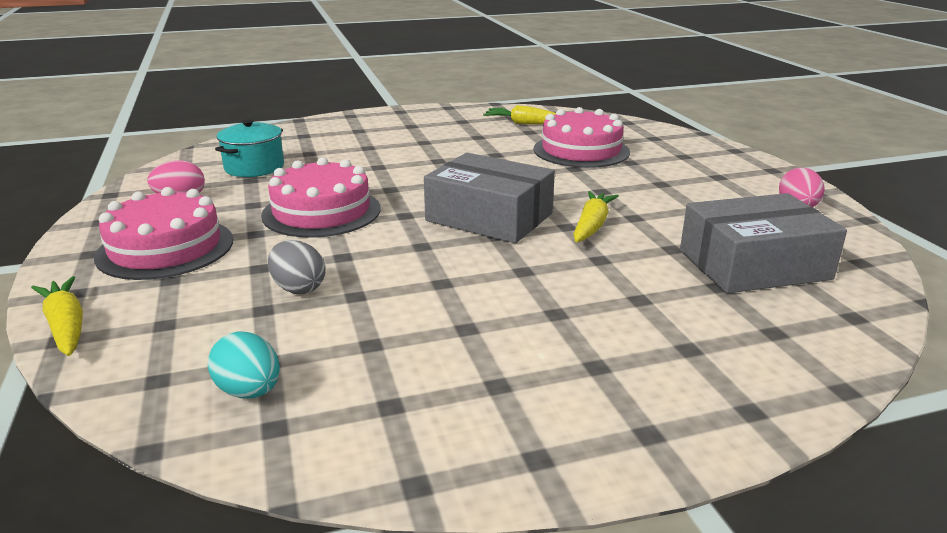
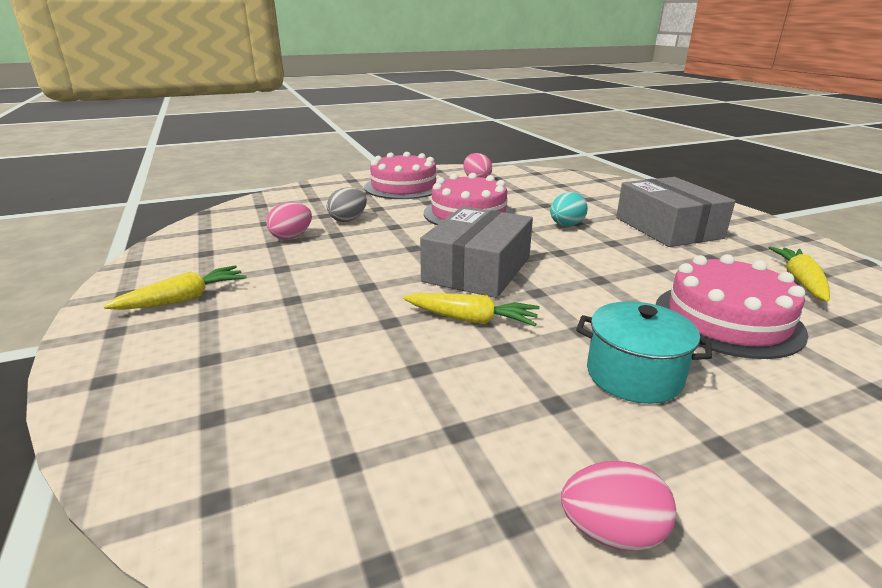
camera: 85 degrees right, 0 degrees up
yellow carrot [31,276,83,356] -> yellow carrot moved to [103,265,246,310]
turquoise egg [208,332,280,398] -> turquoise egg moved to [550,192,588,226]
turquoise pot [215,119,284,177] -> turquoise pot moved to [576,301,712,404]
grey box [680,193,847,293] -> grey box moved to [616,177,735,247]
none -> pink egg [266,202,312,240]

